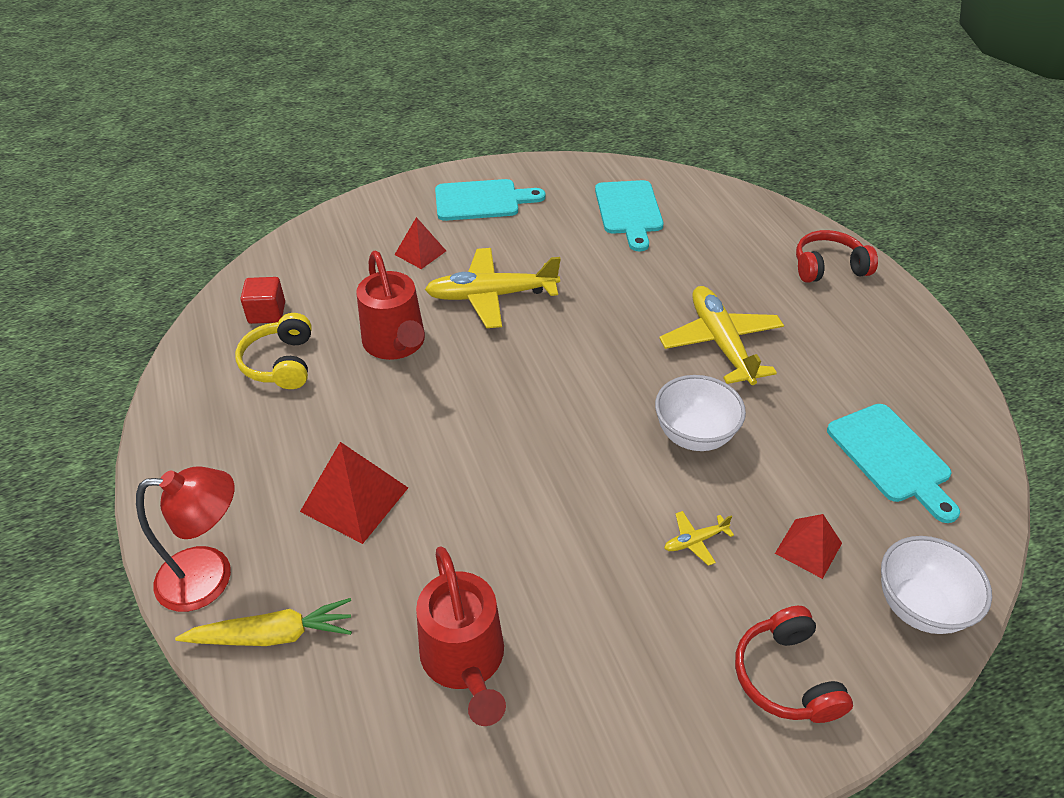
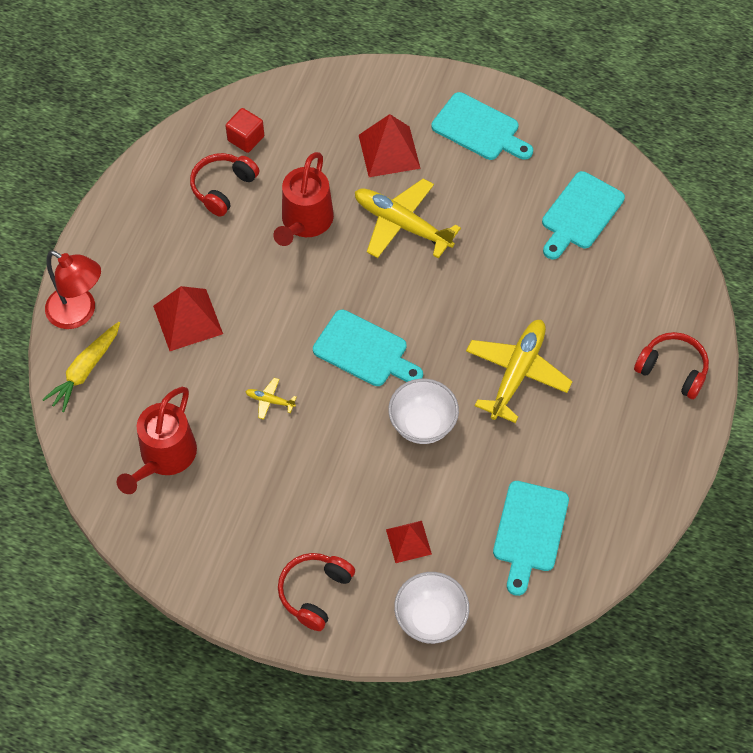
camera: 40 degrees right, 15 degrees up
yellow carrot [175,598,352,646] -> yellow carrot turned 90 degrees clockwise [42,322,120,412]
yellow headphones [235,313,312,389] -> red headphones [190,153,259,217]
red pyramid [394,217,446,269] -> red pyramid [359,114,421,177], size x1.60
yellow plane [664,511,734,566] -> yellow plane moved to [245,378,297,420]
none -> turquoise cutting board [313,310,423,386]

